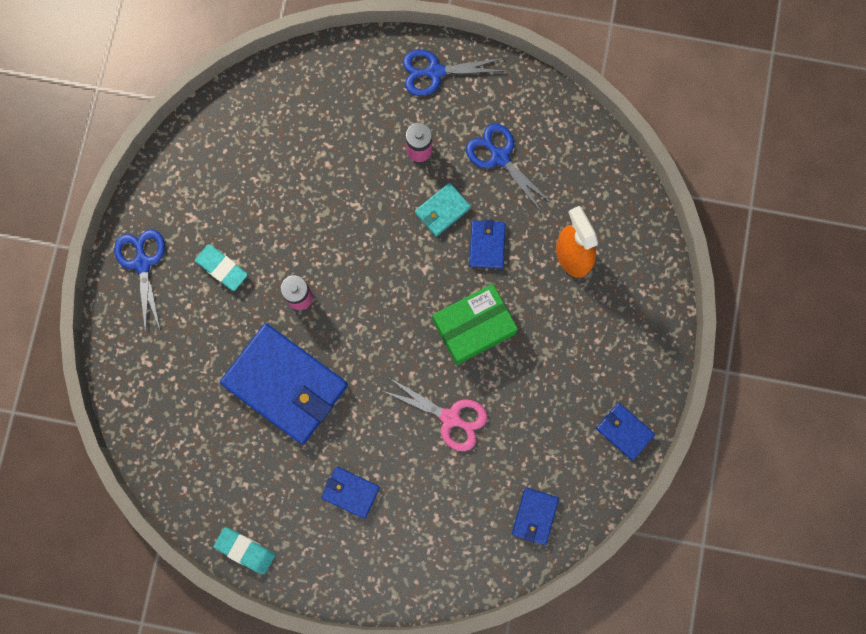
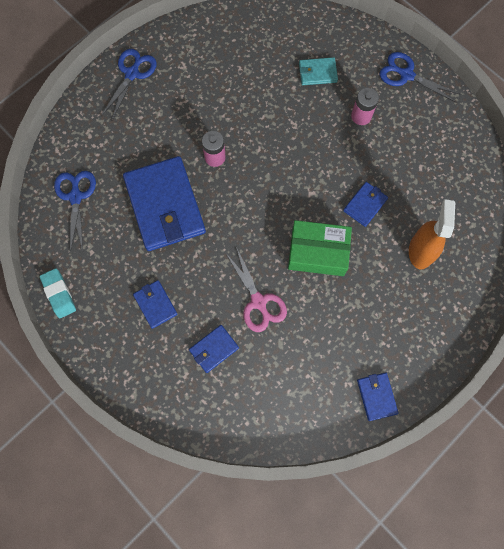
camera: 35 degrees right, 5 degrees down
turquoise eraser [195,244,248,291] -> none
turquoise wallet [415,183,471,237] -> turquoise wallet moved to [299,57,338,85]
blue scissors [466,123,552,213] -> blue scissors moved to [54,171,96,253]
blue wallet [512,488,559,545] -> blue wallet moved to [189,325,239,373]

